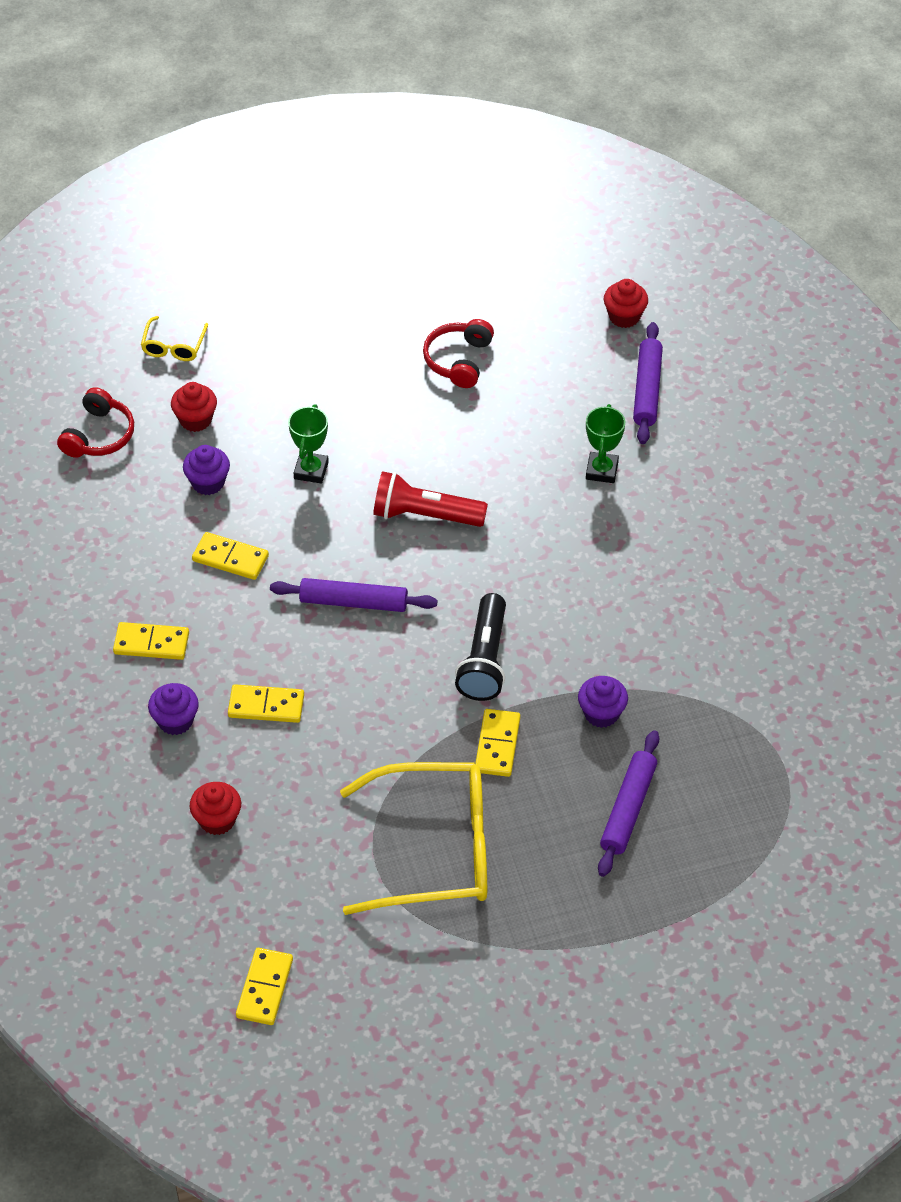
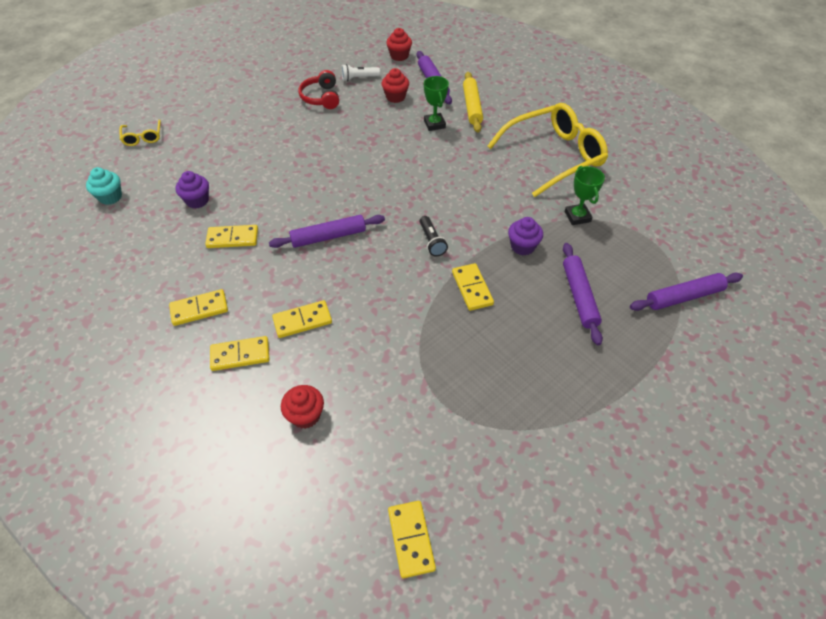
camera: 25 degrees left, 0 degrees up
red headphones [57,387,134,458] -> turquoise cupcake [86,167,122,205]
purple cupcake [148,683,199,735] -> yellow domino [210,336,270,371]
red cupcake [171,382,217,432] -> red cupcake moved to [382,68,409,103]
green trophy [288,404,329,484] -> green trophy moved to [565,166,605,225]
yellow glasses [340,762,487,915] -> yellow glasses moved to [487,103,608,197]
red flashlight [373,471,488,527] -> none
black flashlight [455,593,506,701] -> black flashlight [419,216,448,256], size x0.60
none -> white flashlight [342,64,380,81]
none -> yellow rolling pin [463,72,483,132]
none -> purple rolling pin [630,273,743,311]

